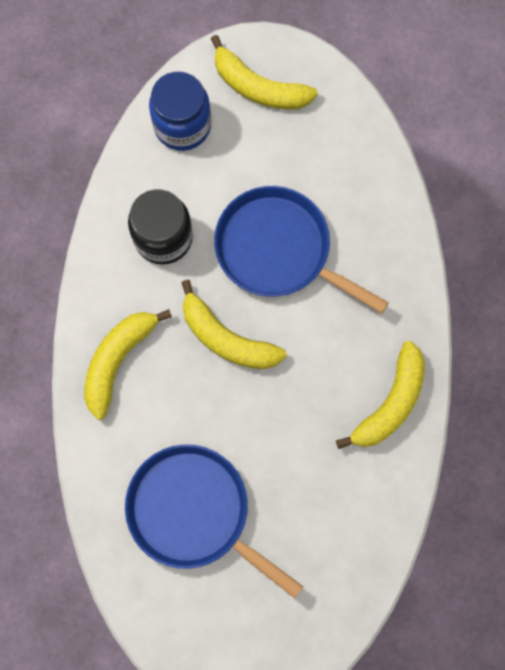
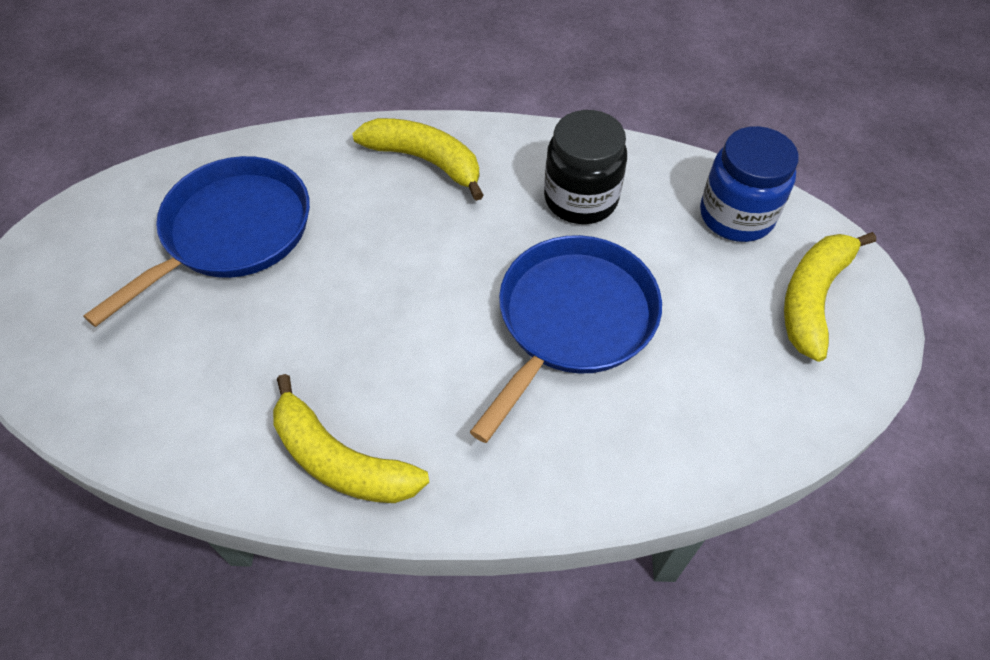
camera: 90 degrees right, 20 degrees down
yellow banana [181,280,287,369] -> none

